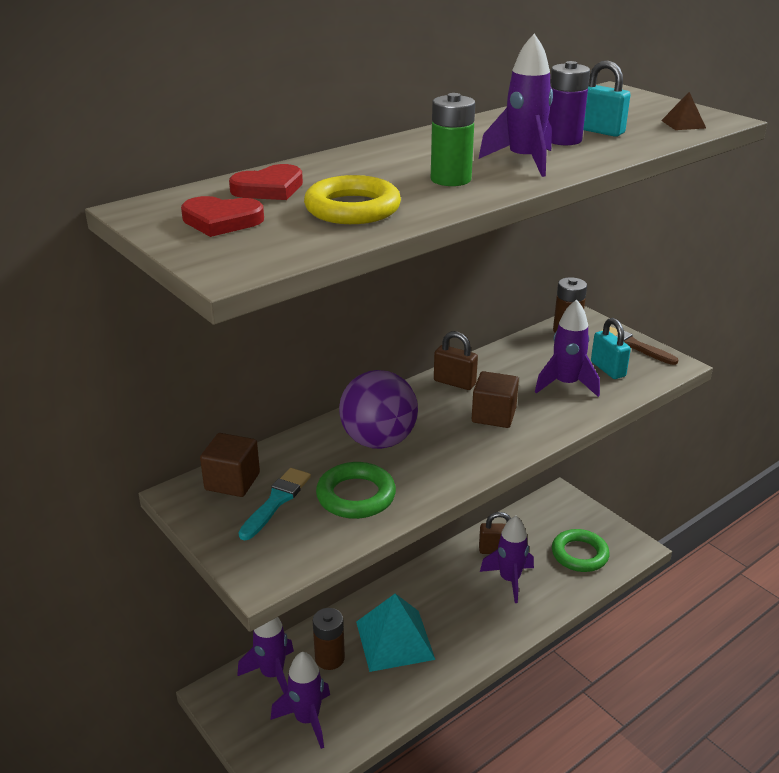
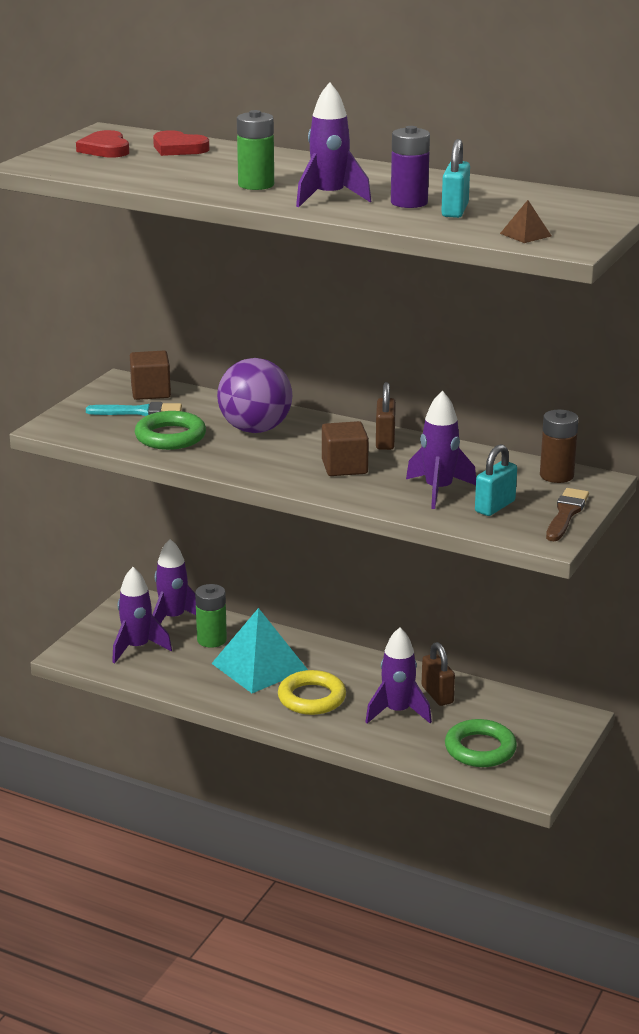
camera: 65 degrees right, 5 degrees down
yellow ring [304,175,401,224] -> yellow ring moved to [278,670,346,715]
brown battery [313,608,345,670] -> green battery [195,584,227,648]

